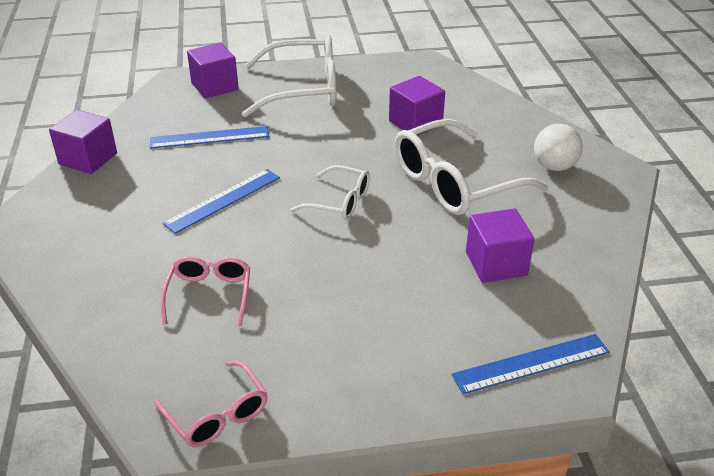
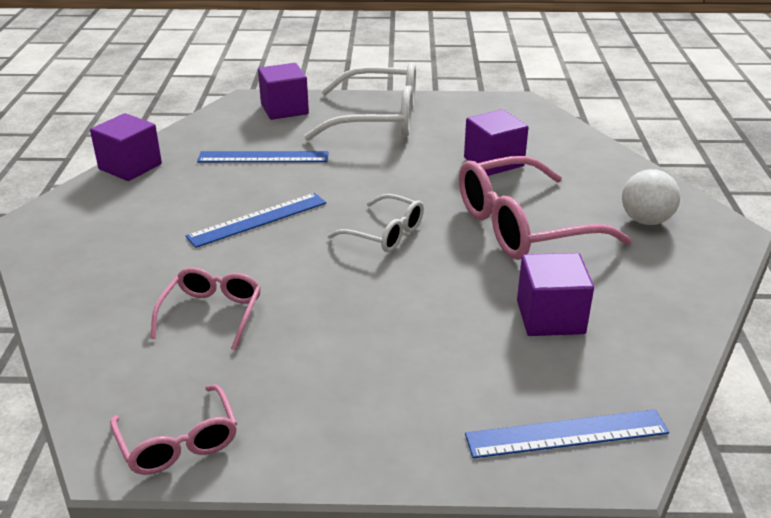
camera: 10 degrees right, 5 degrees down
white glasses [394,119,548,215] -> pink glasses [459,156,632,260]

